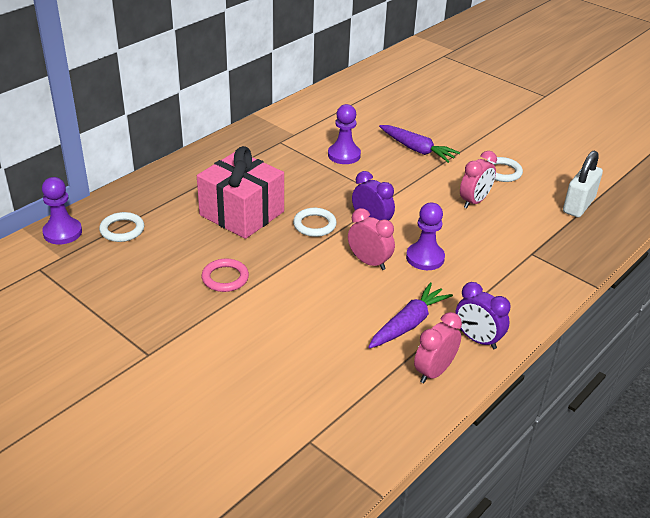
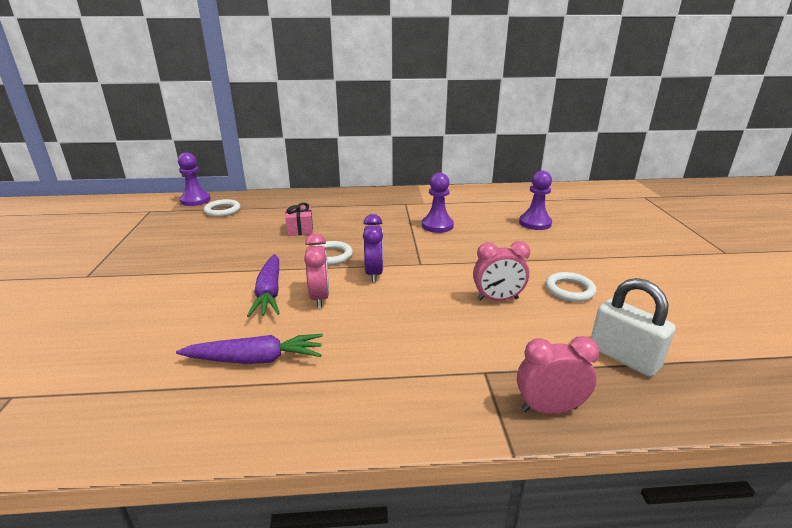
camera: 45 degrees right, 10 degrees down
pink gift [197,146,284,239] -> pink gift [285,203,313,236], size x0.46
pink ring [201,259,249,292] -> none
purple carrot [379,125,460,163] -> purple carrot moved to [247,254,280,317]
purple pawn [406,202,445,270] -> purple pawn moved to [519,171,552,230]
pink clock [414,312,462,383] -> pink clock moved to [517,336,599,414]
purple clock [455,282,511,349] -> none
white padlock [563,151,603,217] -> white padlock turned 60 degrees clockwise [591,278,675,377]

